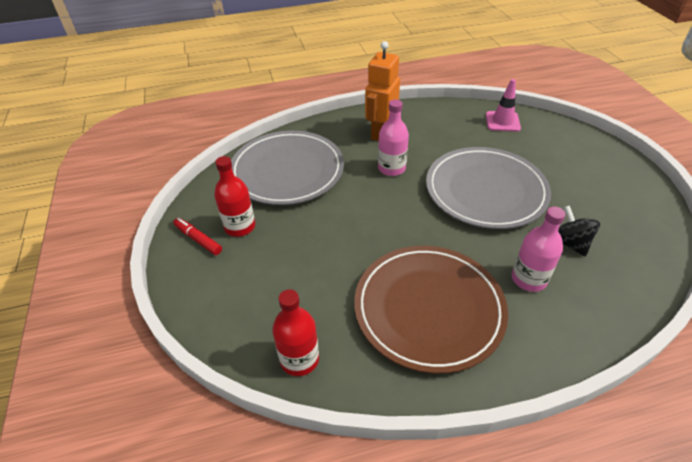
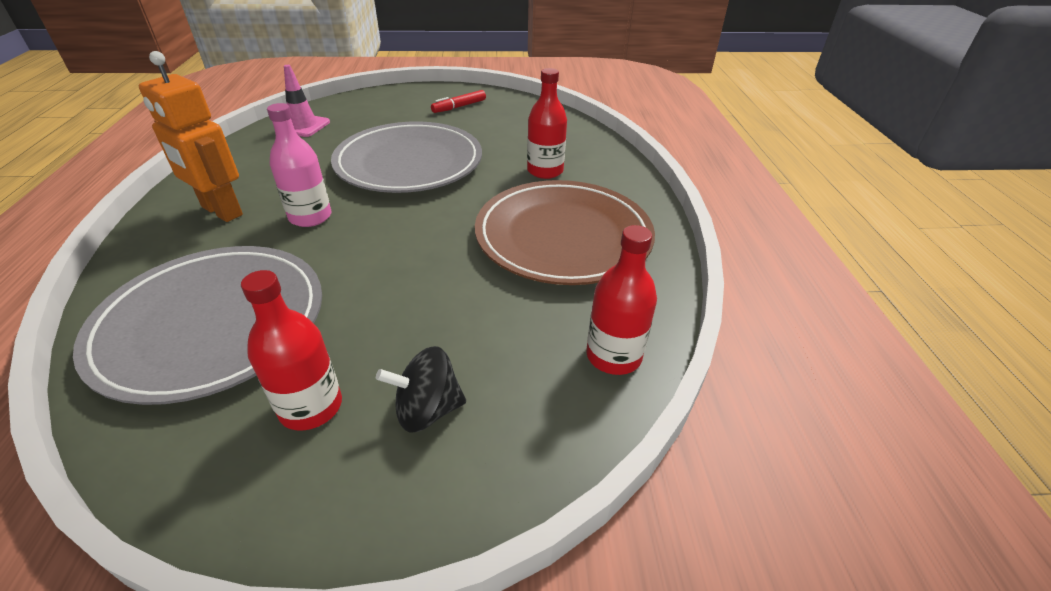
camera: 80 degrees left, 5 degrees down
red marker [173,218,222,255] -> red marker moved to [431,90,486,113]
pink bottle [512,207,566,292] -> red bottle [527,68,567,179]
black spinning top [558,206,600,257] -> black spinning top moved to [376,346,466,433]

